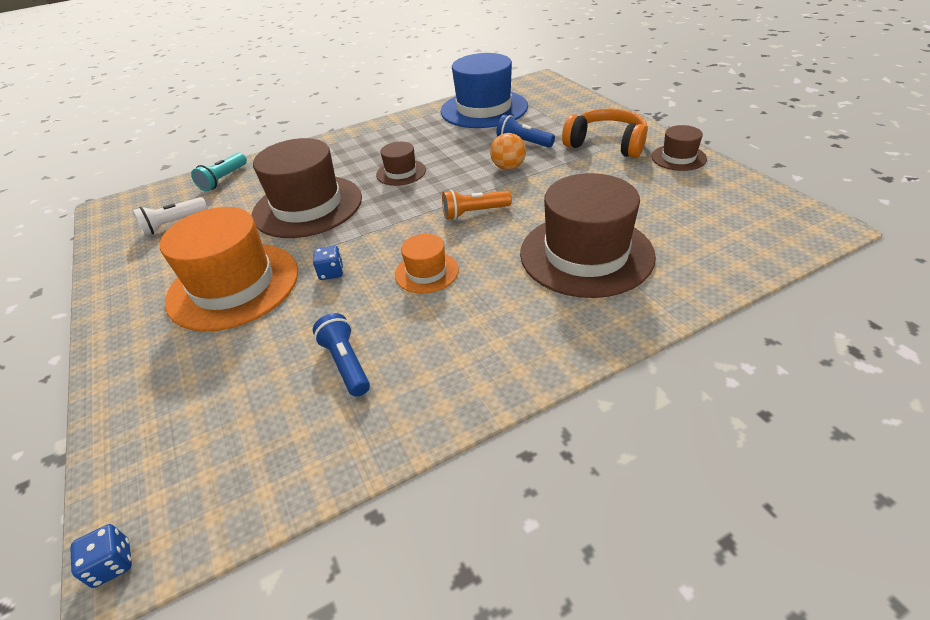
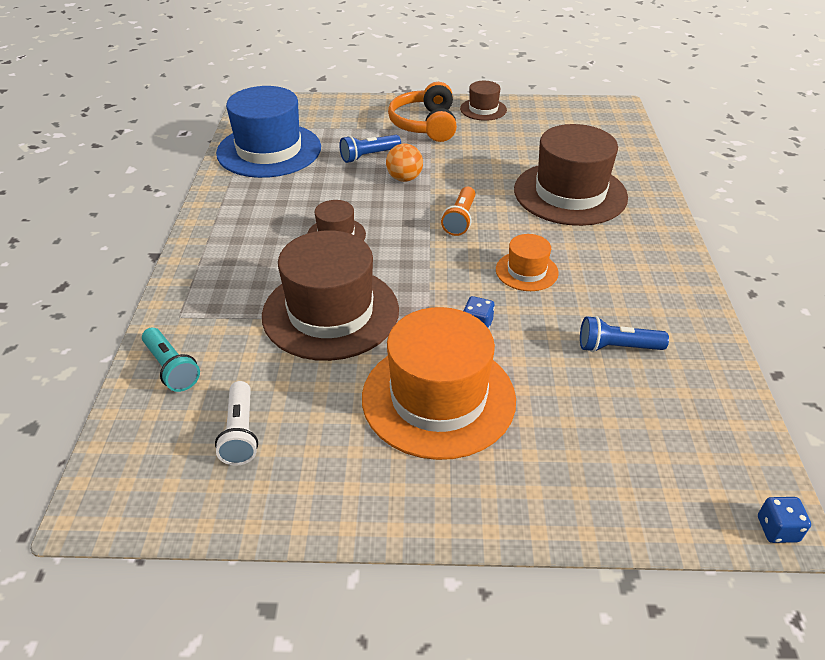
camera: 65 degrees left, 0 degrees up
orange headphones [562,109,648,158] -> orange headphones turned 60 degrees counterclockwise [388,82,457,142]

